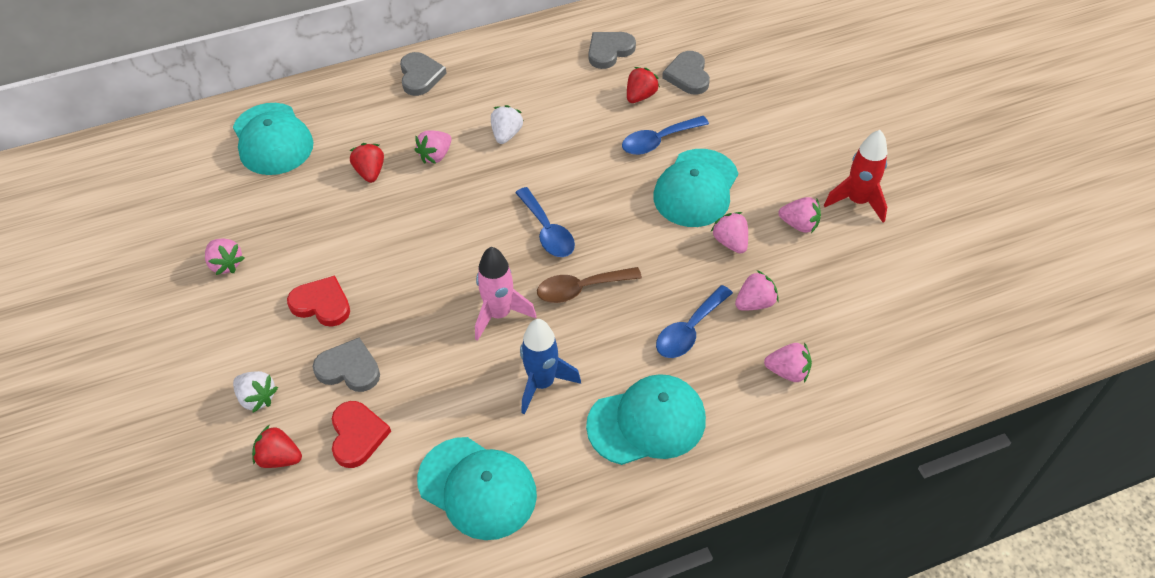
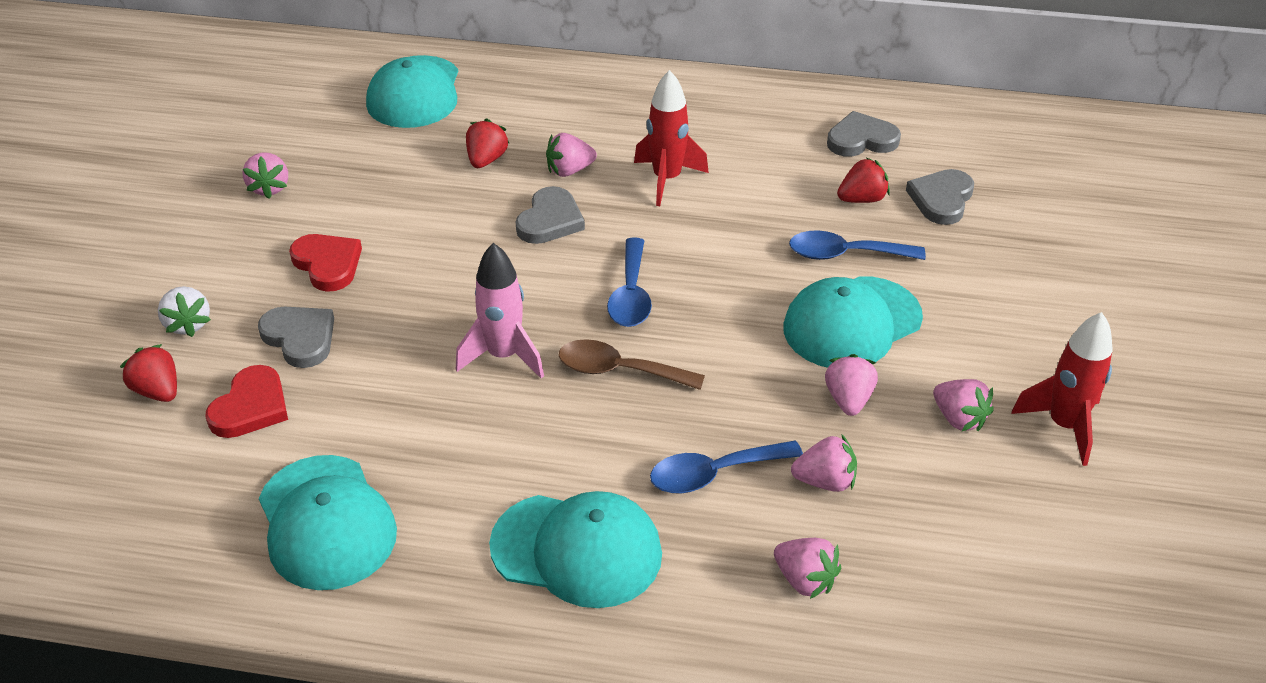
camera: 30 degrees right, 10 degrees down
grey heart [400,52,446,96] -> grey heart moved to [515,186,585,244]
white strawberry [491,105,524,144] -> red rocket [634,70,709,206]
blue rocket [520,319,581,415] -> none

